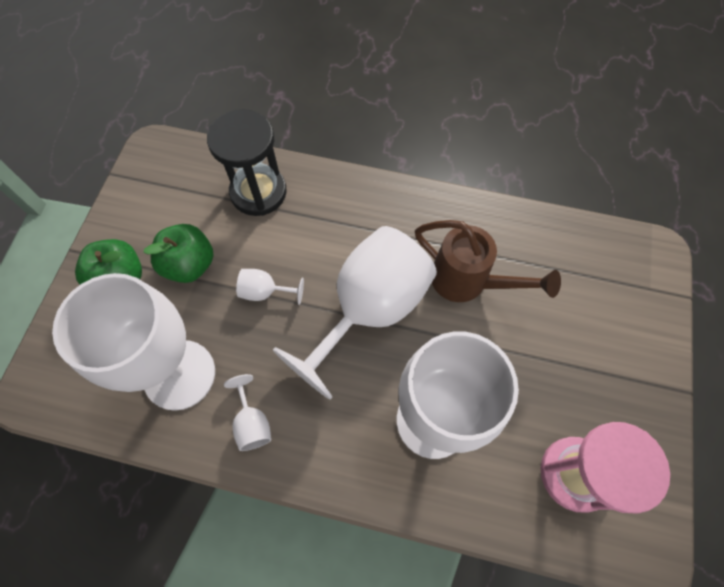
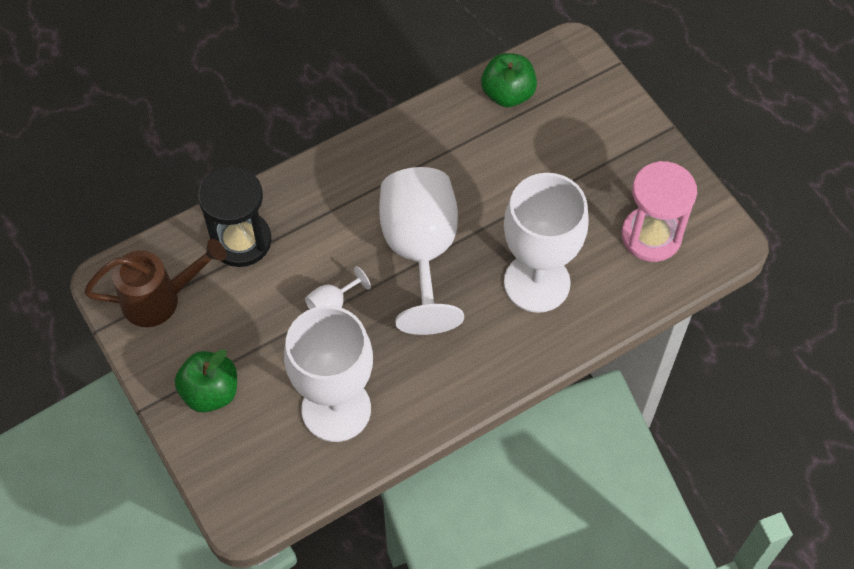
camera: 45 degrees left, 5 degrees down
green apple [143,224,214,283] -> green apple moved to [481,53,537,107]
white goblet [224,374,271,451] -> none
brown watering can [415,220,561,302] -> brown watering can moved to [84,239,226,327]

